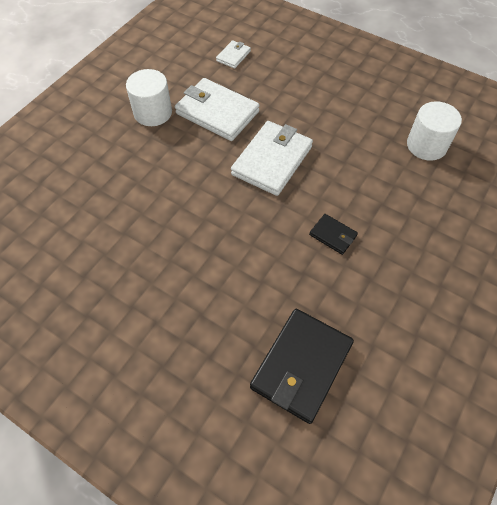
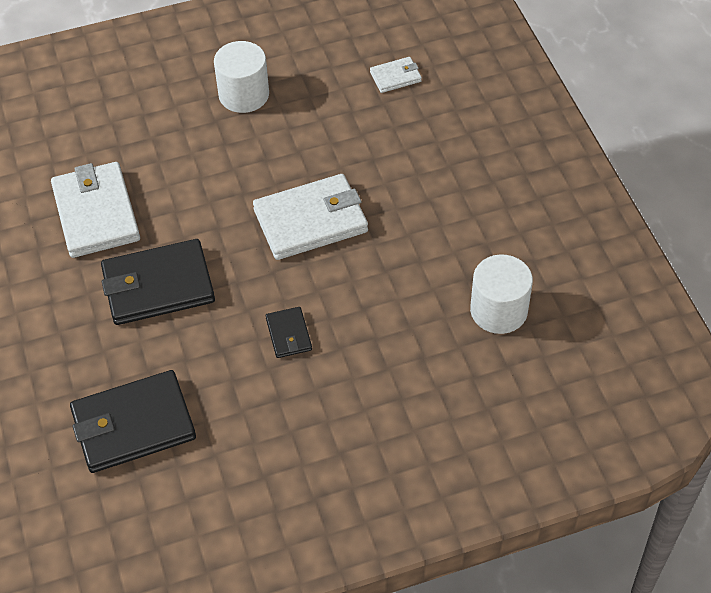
camera: 40 degrees right, 5 degrees down
white wallet [175,78,260,141] -> white wallet moved to [51,162,140,258]
none -> black wallet [101,239,215,325]

